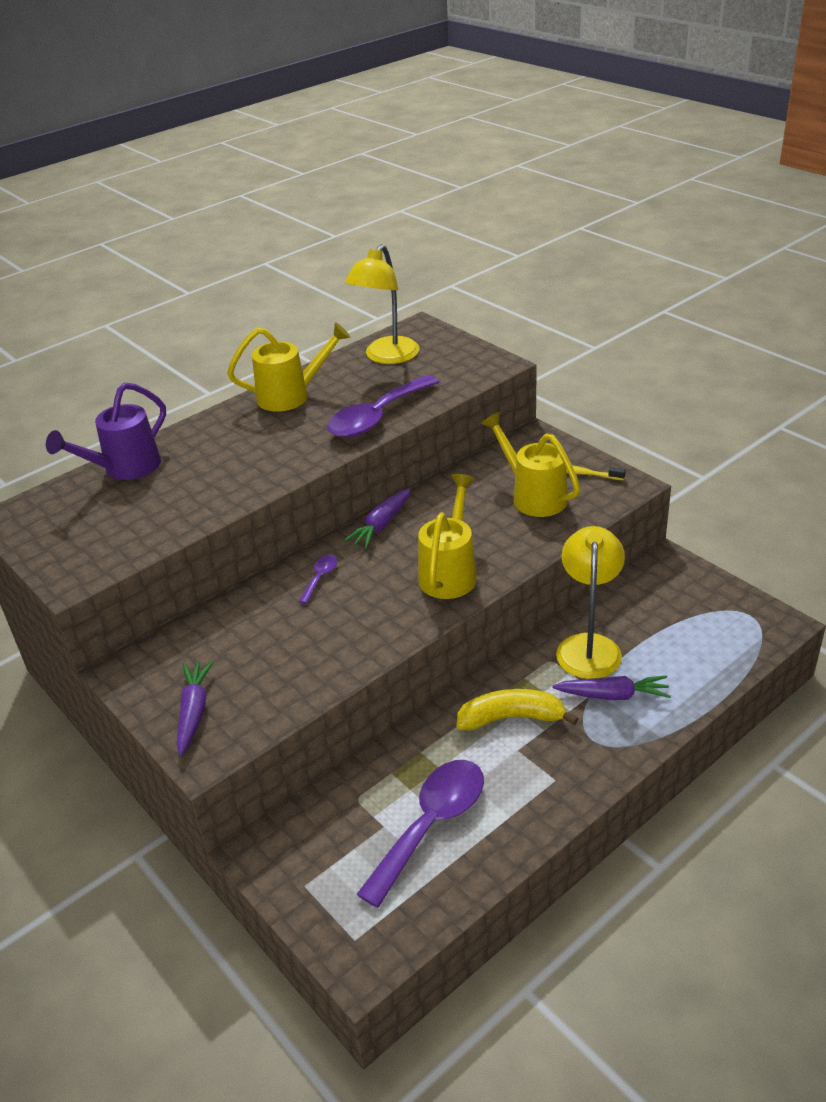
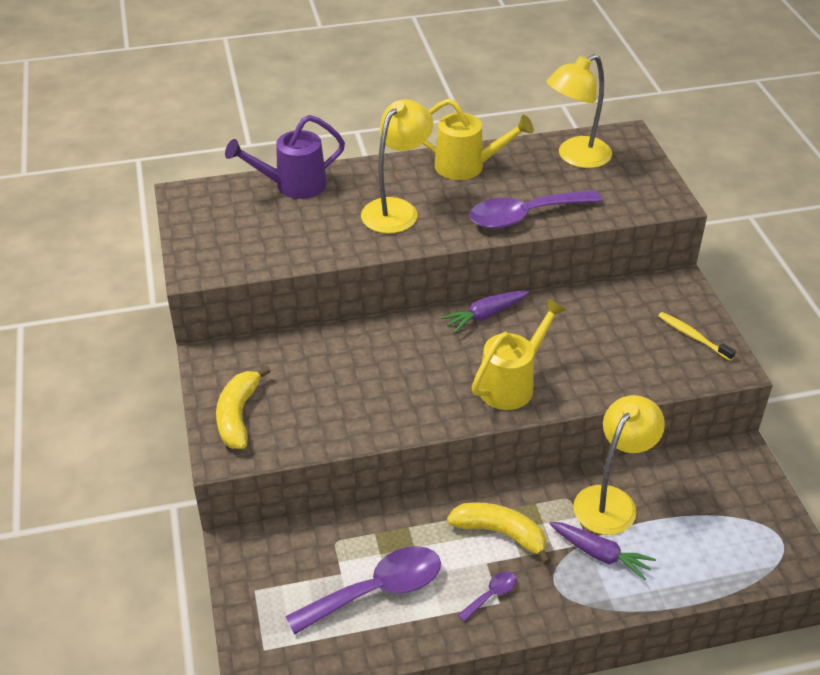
camera: 25 degrees right, 5 degrees up
purple carrot [176,660,214,756] -> yellow banana [216,366,271,449]
purple spoon [298,555,337,604] -> purple spoon moved to [458,571,517,622]
yellow watering can [481,412,580,517] -> none
none -> yellow lamp [361,99,433,233]

